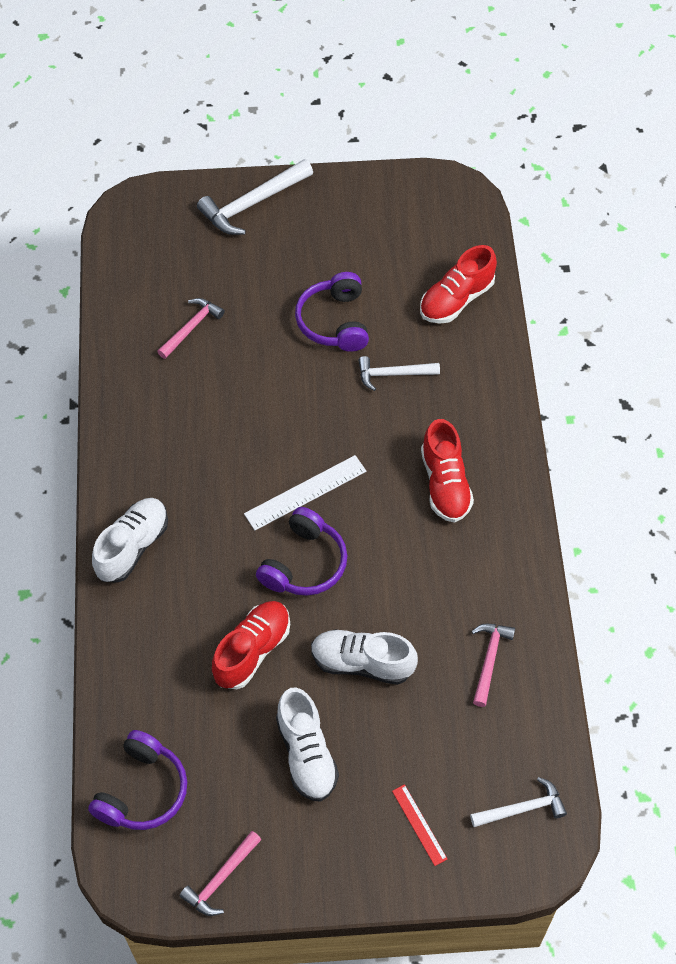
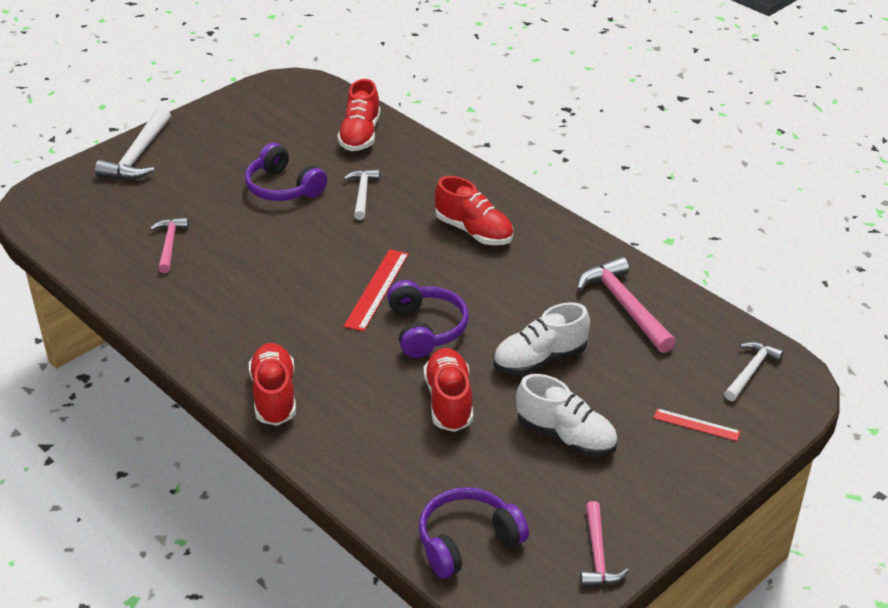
camera: 40 degrees left, 20 degrees down
purple headphones [88,730,187,830] -> purple headphones turned 105 degrees counterclockwise [419,487,529,578]
white shoe [92,498,168,583] -> red shoe [249,343,296,426]
white ruler [244,455,367,530] -> red ruler [343,249,409,332]
white hammer [358,356,440,391] -> white hammer turned 135 degrees clockwise [344,169,380,220]
pink hammer [471,624,515,707] -> pink hammer [577,256,676,353], size x1.59

